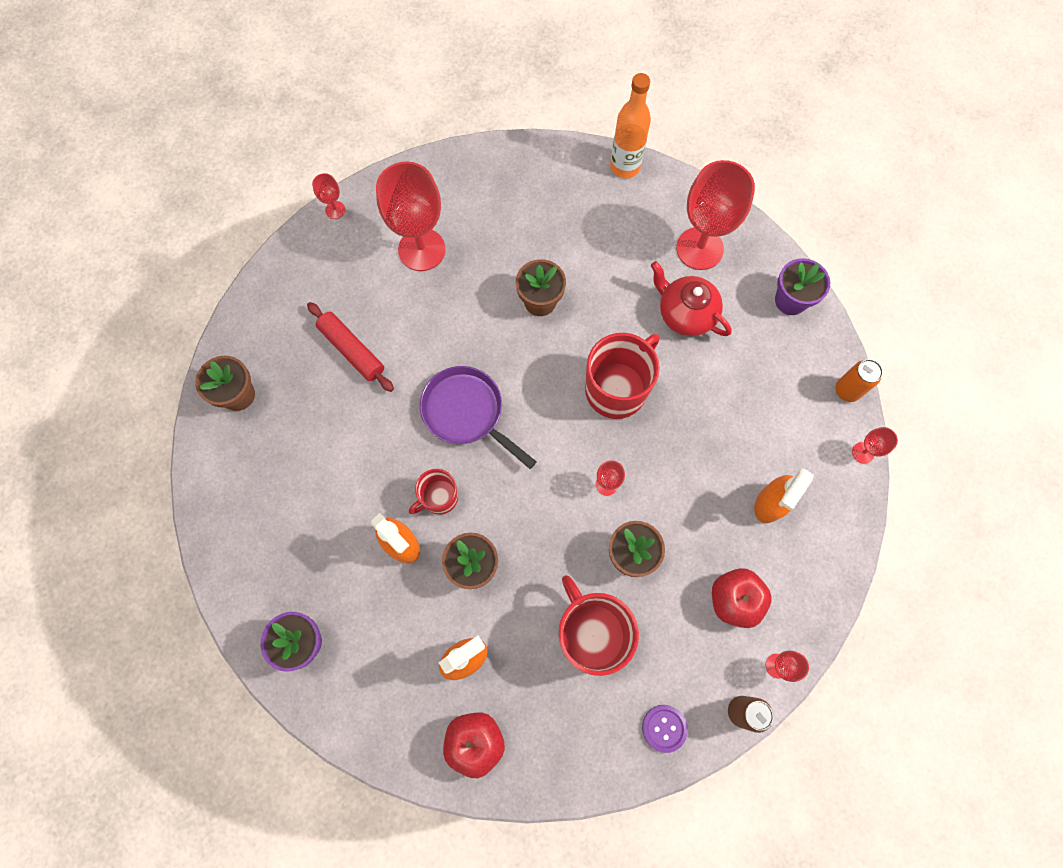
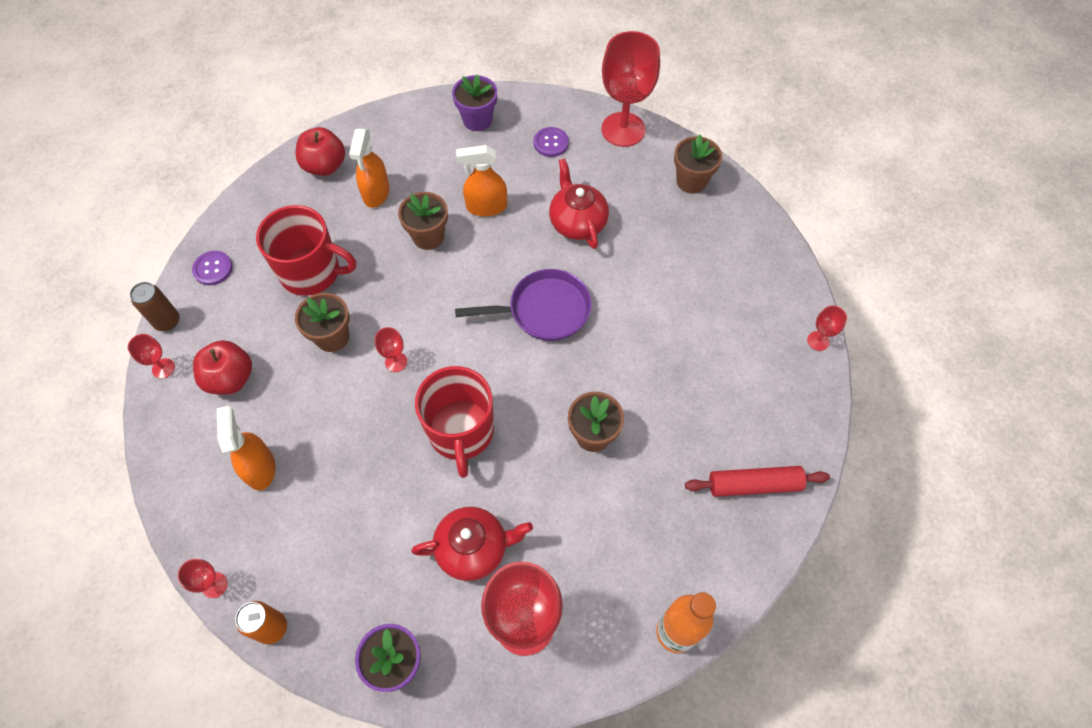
camera: 130 degrees right, 10 degrees down
red rolling pin [307,302,394,392] -> red rolling pin moved to [685,466,830,497]
red goblet [376,162,446,271] -> red goblet moved to [601,31,660,147]
red mug [409,469,458,515] -> none
none -> purple button [534,127,569,157]
none -> red teapot [549,158,609,249]

